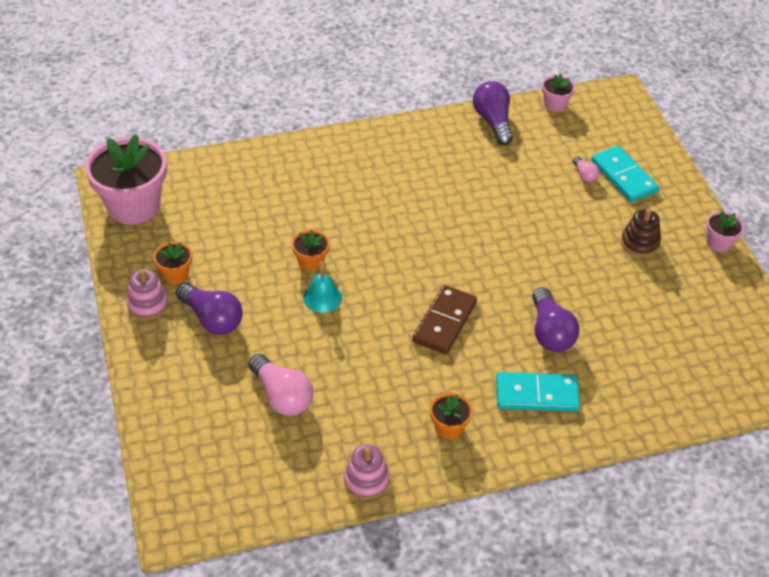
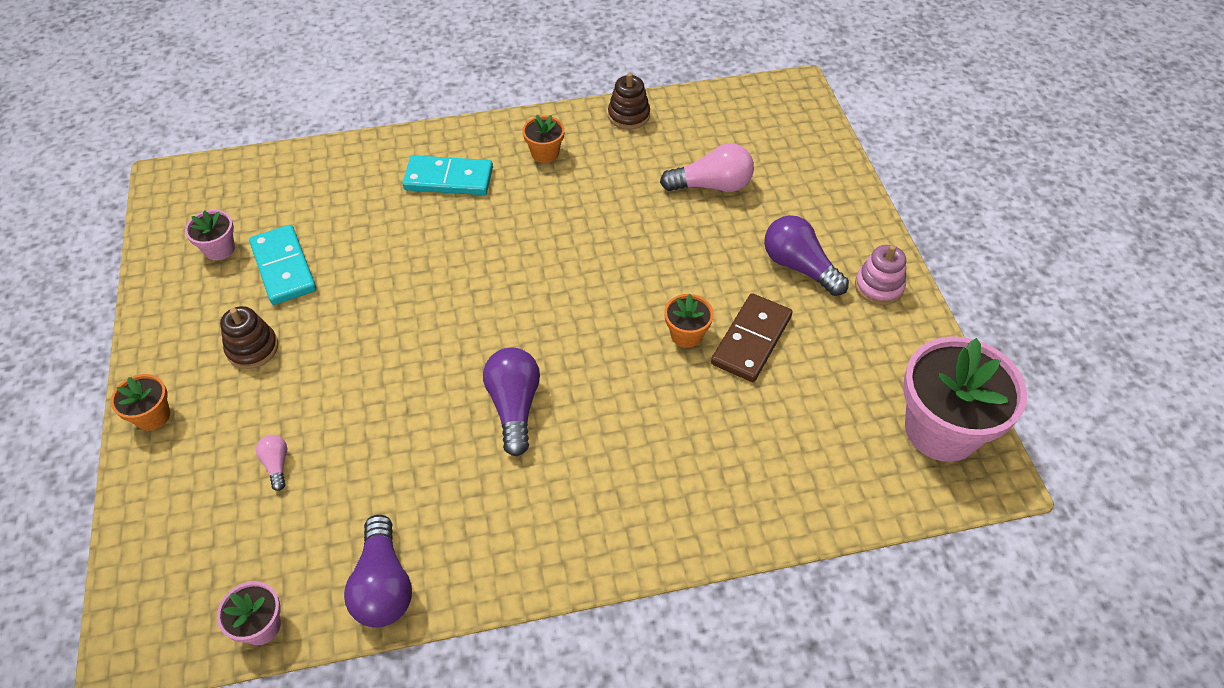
camera: 175 degrees left, 5 degrees up
orange flower pot [153,241,192,284] -> orange flower pot moved to [111,374,170,431]
pink light bulb [248,354,313,416] -> pink light bulb turned 120 degrees clockwise [660,143,754,192]
turquoise bell [303,261,342,313] -> none
pink stacking toy [344,444,390,500] -> brown stacking toy [608,73,650,130]
brown domino [412,285,477,354] -> brown domino moved to [711,293,792,382]
purple light bulb [532,287,579,352] -> purple light bulb moved to [483,348,540,456]
turquoise domino [591,146,659,202] -> turquoise domino moved to [249,225,316,305]
pink flower pot [706,210,744,252] -> pink flower pot moved to [185,210,235,260]

